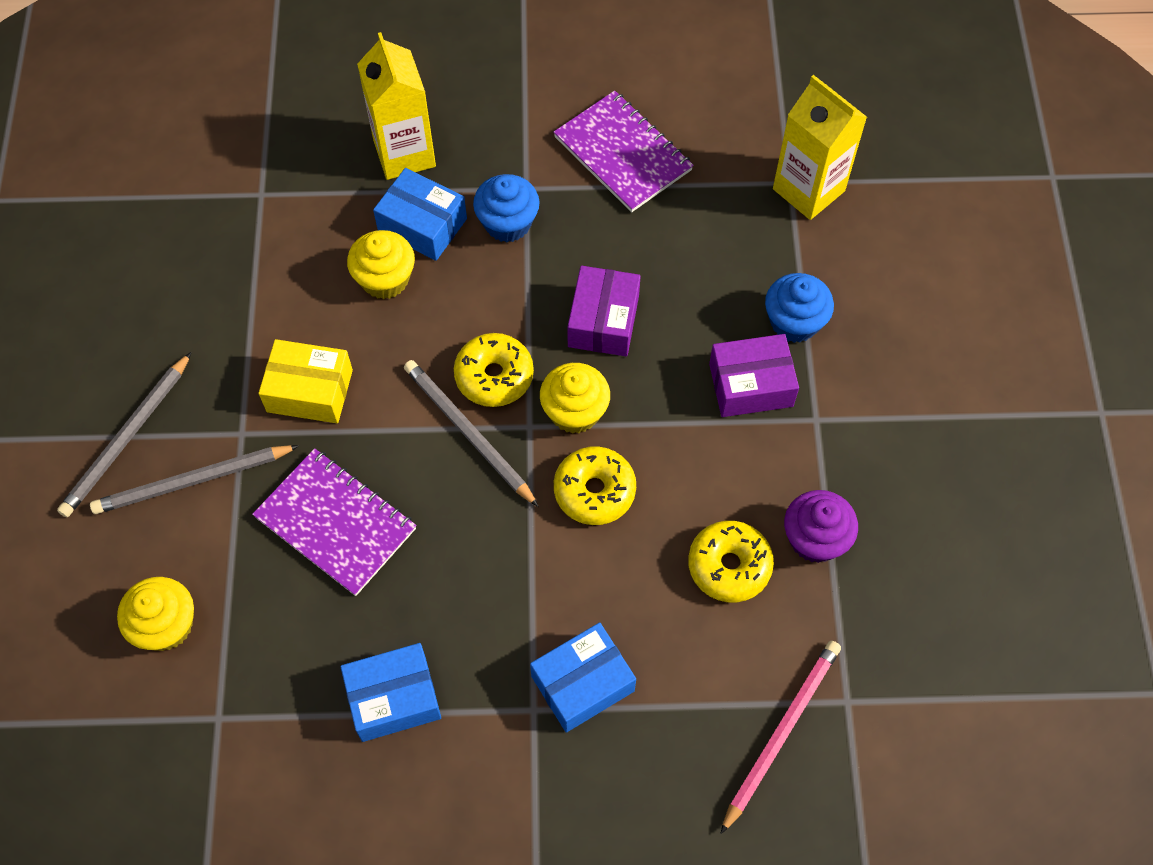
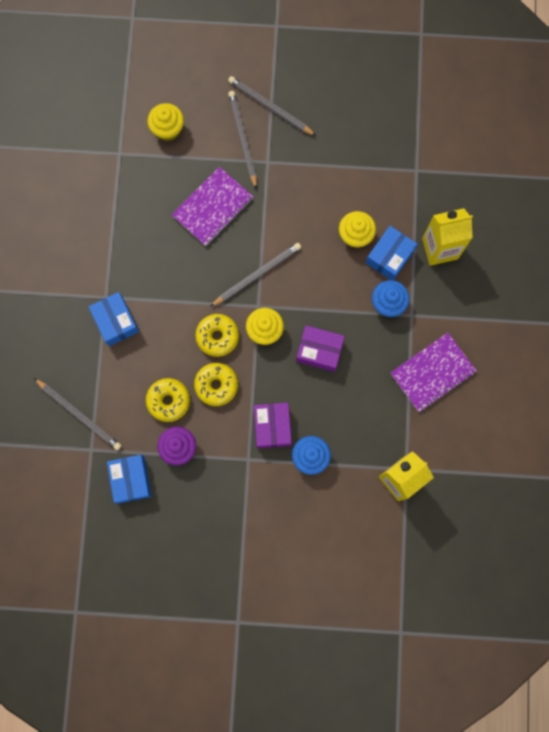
camera: 95 degrees right, 15 degrees up
yellow box [259,339,353,423] -> none
blue box [341,643,441,742] -> blue box moved to [107,455,151,504]
yellow donut [454,333,534,407] -> yellow donut moved to [194,363,238,406]
pink pencil [720,640,841,834] -> grey pencil [34,378,121,450]

